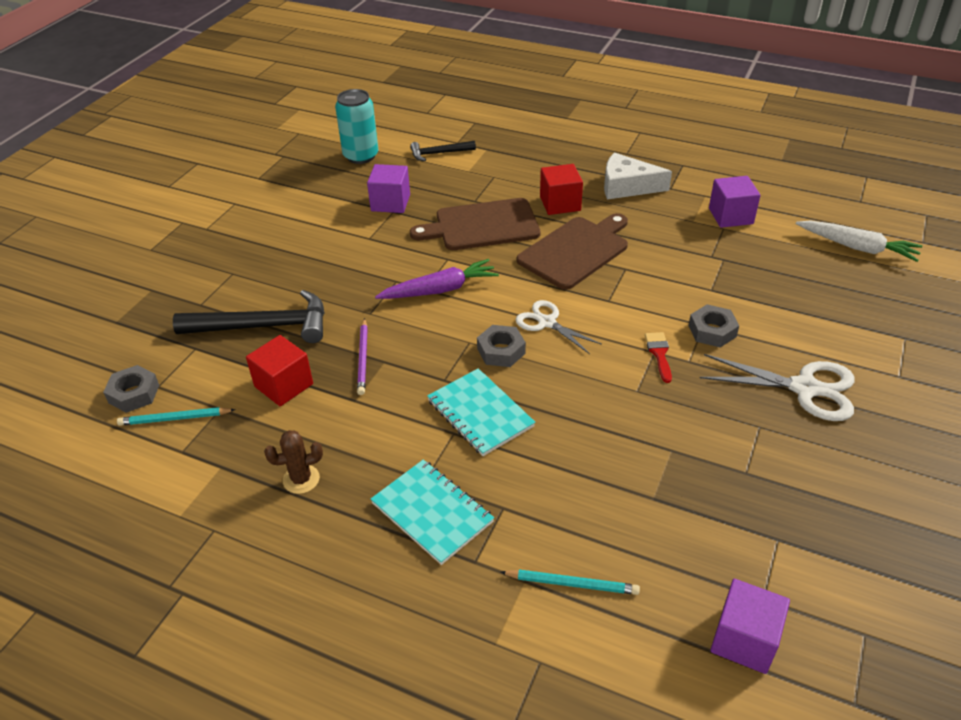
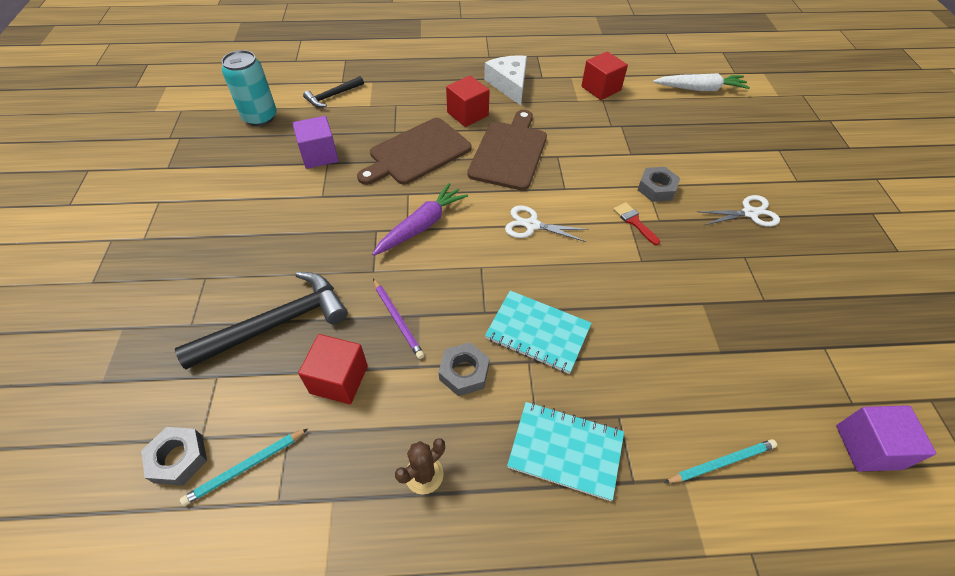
camera: 30 degrees left, 10 degrees up
grey nut [477,325,526,367] -> grey nut moved to [439,342,490,396]
white cheese [604,152,672,199] -> white cheese turned 90 degrees clockwise [484,55,527,106]
white scissors [700,354,855,421] -> white scissors [697,195,780,227], size x0.65
purple cube [709,176,761,228] -> red cube [581,51,628,100]

